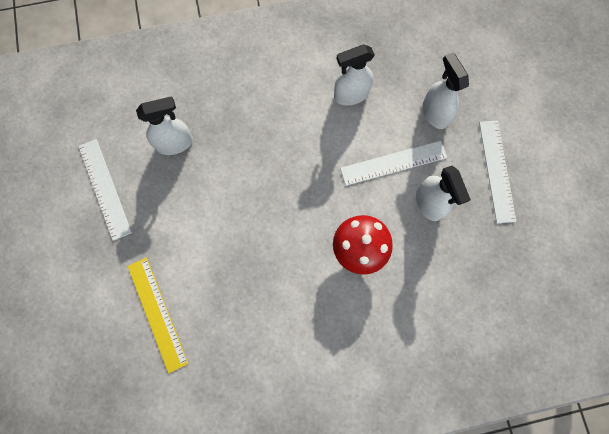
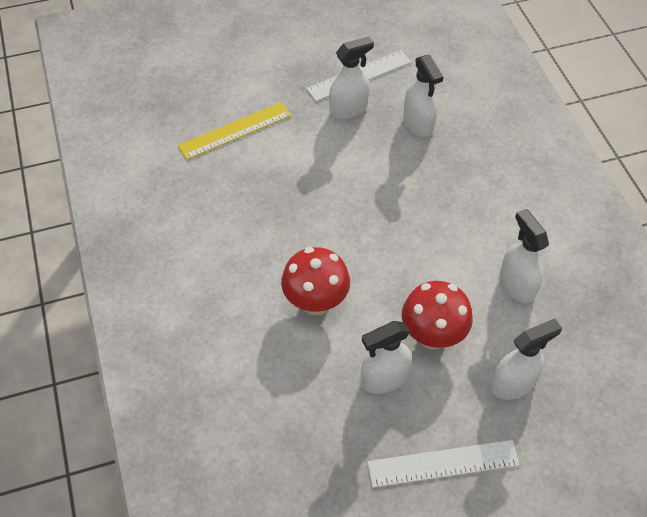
camera: 85 degrees right, 20 degrees down
white ruler [340,141,447,186] -> red mushroom [402,281,473,349]
none -> white spray bottle [329,36,374,119]

